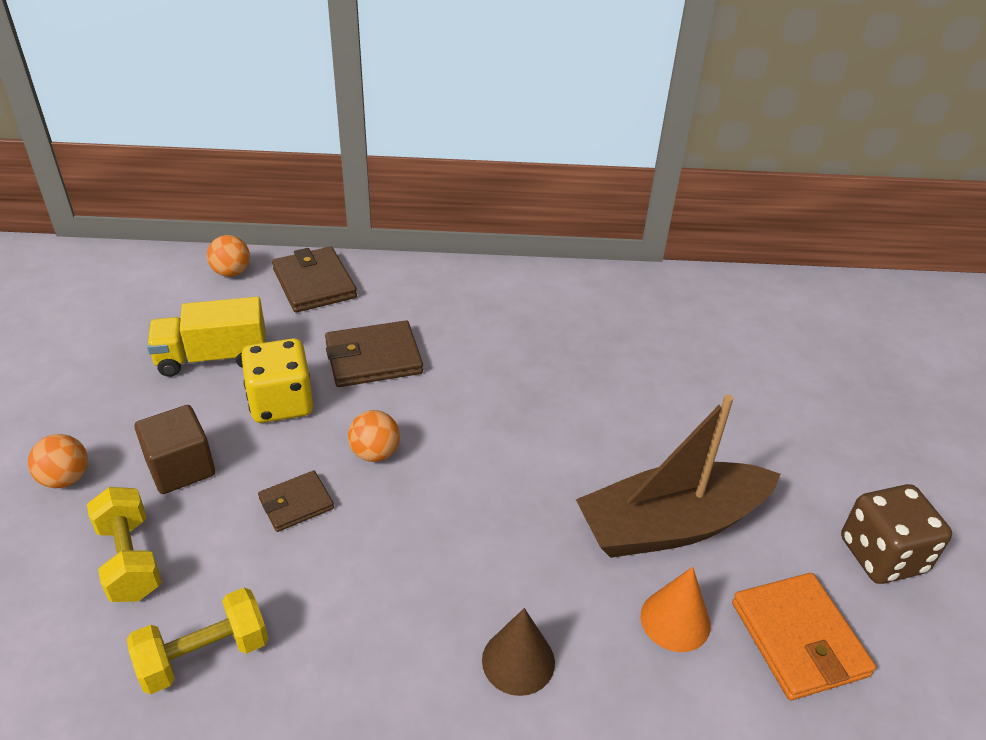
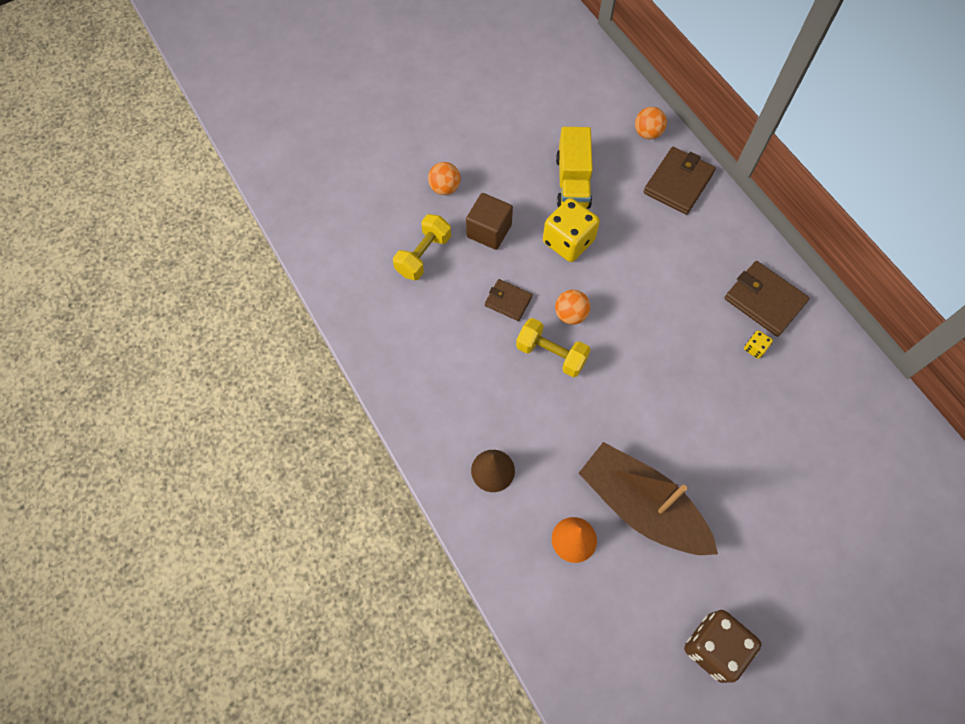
camera: 60 degrees right, 25 degrees up
yellow dumbbell [127,588,268,694] -> yellow dumbbell moved to [516,318,590,377]
yellow truck [147,297,266,377] -> yellow truck turned 135 degrees counterclockwise [556,127,593,209]
brown wallet [325,320,423,387] -> brown wallet moved to [725,261,810,337]
orange wallet [732,573,876,700] -> none
none -> yellow dice [744,330,773,359]

